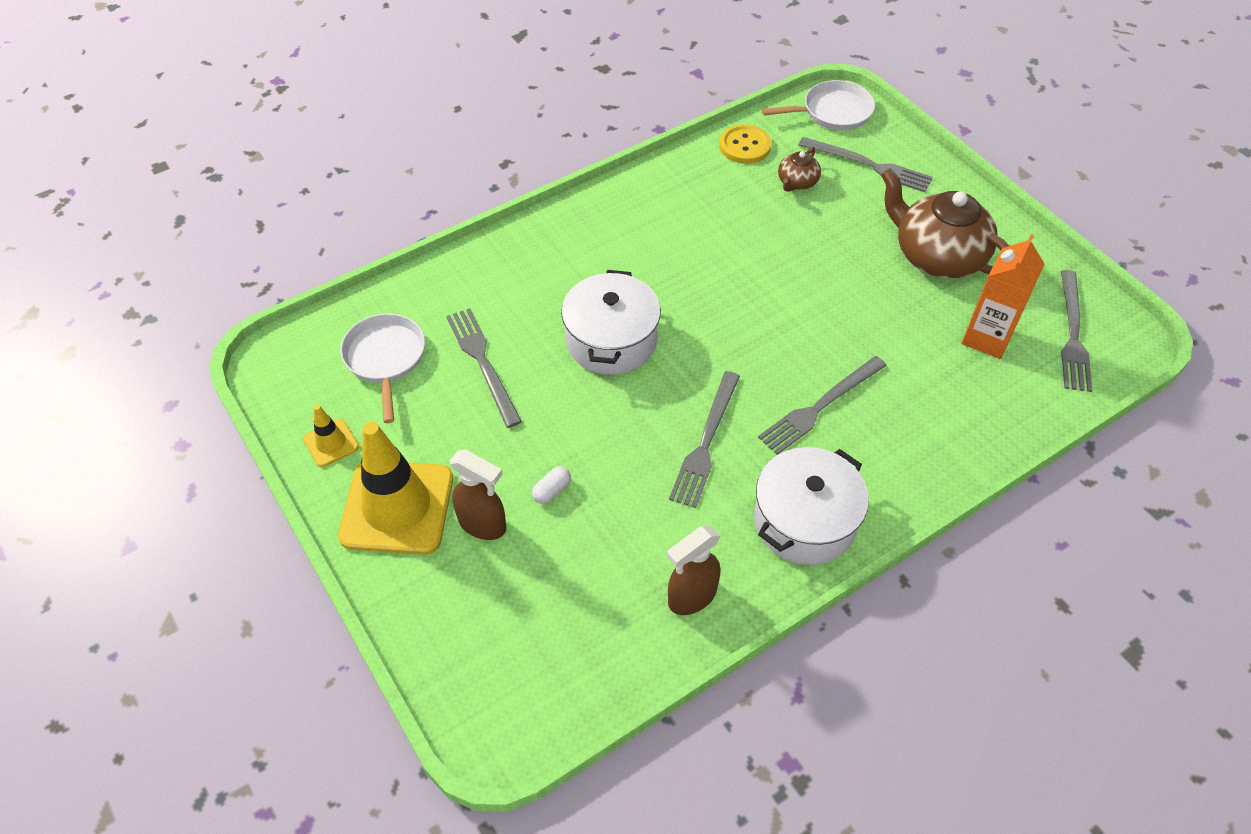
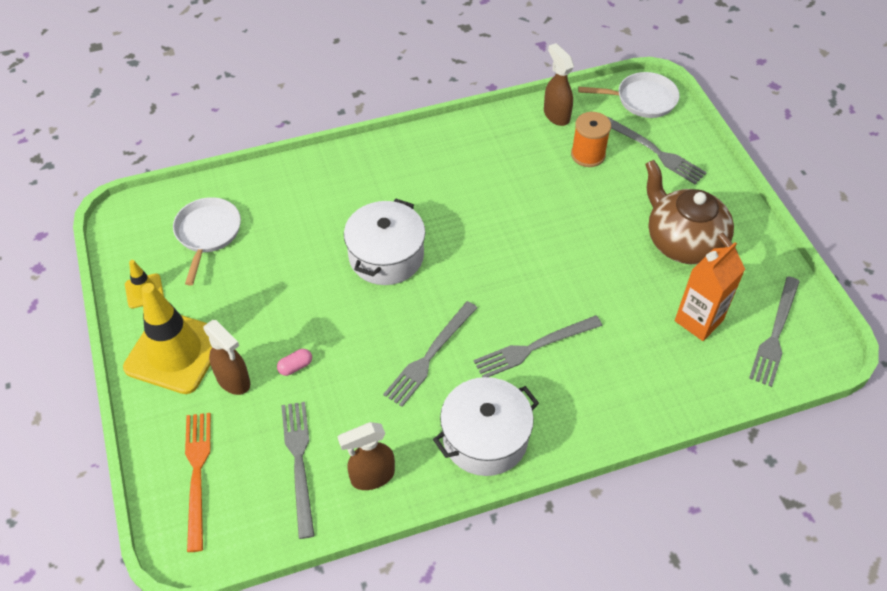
camera: 15 degrees right, 0 degrees up
grey fork [446,308,522,428] -> grey fork moved to [281,402,315,539]
white capsule [532,466,571,504] -> pink capsule [277,349,312,376]
yellow button [719,124,771,164] -> brown spray bottle [544,43,574,126]
brown teapot [778,147,821,192] -> orange spool [571,112,611,167]
none -> orange fork [185,413,211,552]

